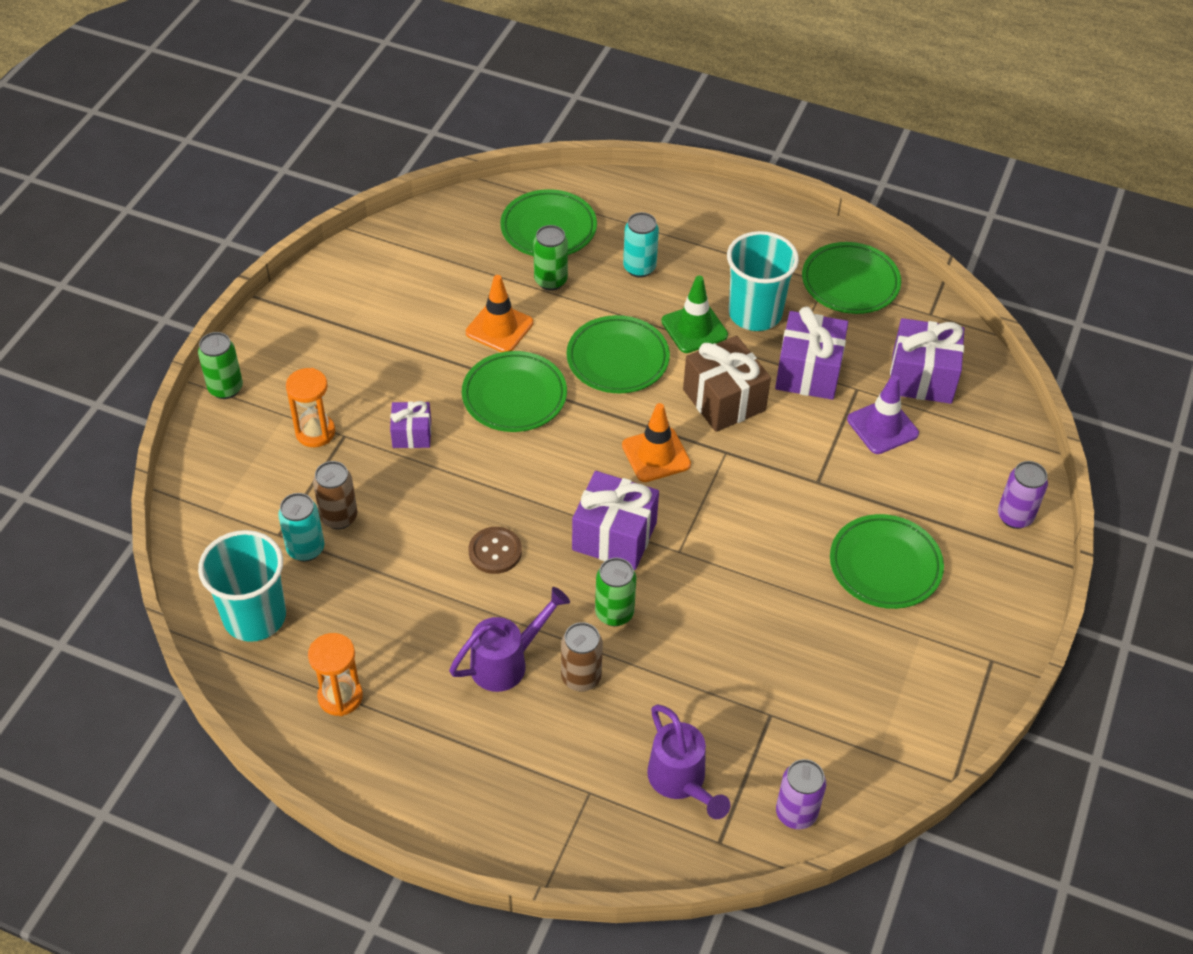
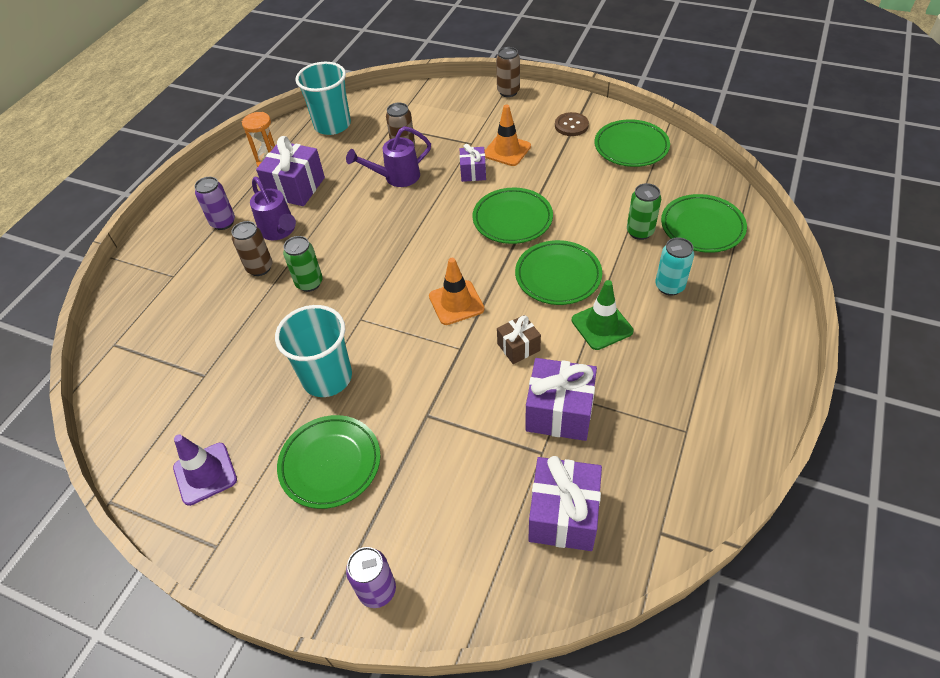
camera: 95 degrees right, 0 degrees up
green can [198,332,243,399] -> brown can [496,47,520,97]
turquoise can [278,493,324,562] -> none
orange hourglass [286,368,335,447] -> none
orange traffic cone [466,275,533,352] -> orange traffic cone moved to [485,104,531,166]
brown button [469,527,522,574] -> brown button moved to [555,112,589,136]
purple gift [572,471,659,570] -> purple gift moved to [256,136,325,206]
purple watering can [647,704,731,819] -> purple watering can moved to [346,126,431,187]
brown gift [683,336,771,432] -> brown gift [497,315,541,364], size x0.58
turquoise cup [727,231,799,331] -> turquoise cup moved to [275,305,352,397]
purple can [776,759,826,829] -> purple can moved to [194,177,235,230]
green plate [802,242,901,314] -> green plate moved to [595,119,670,167]
purple traffic cone [847,375,919,454] -> purple traffic cone moved to [173,434,237,506]

